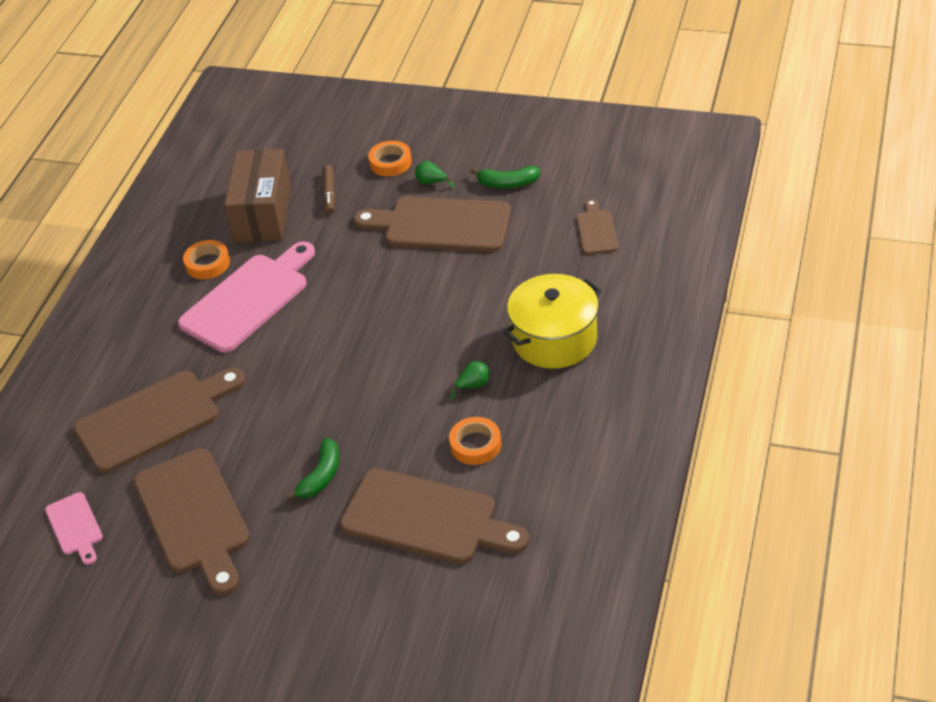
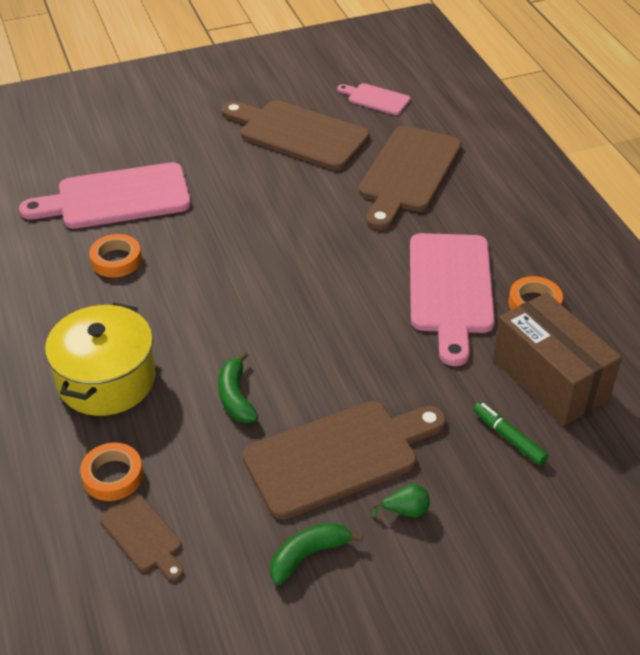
camera: 140 degrees right, 0 degrees up
green banana [285,438,339,500] -> green banana moved to [218,352,258,423]
brown marker [323,165,335,214] -> green marker [473,402,548,466]
brown cutting board [340,468,529,564] -> pink cutting board [19,162,191,229]
orange tape [368,141,412,176] -> orange tape moved to [80,443,143,501]
green pear [450,361,490,400] -> none

